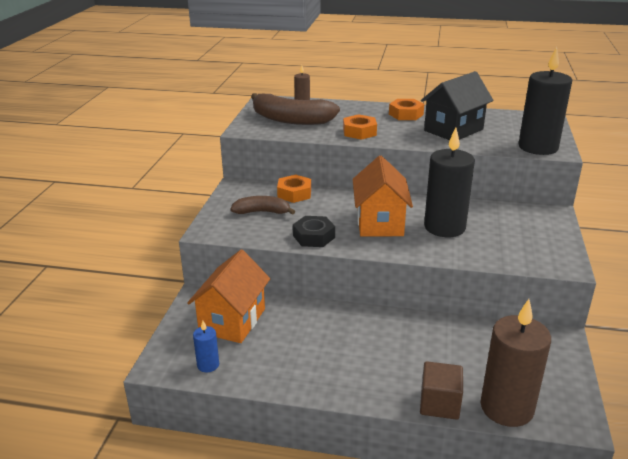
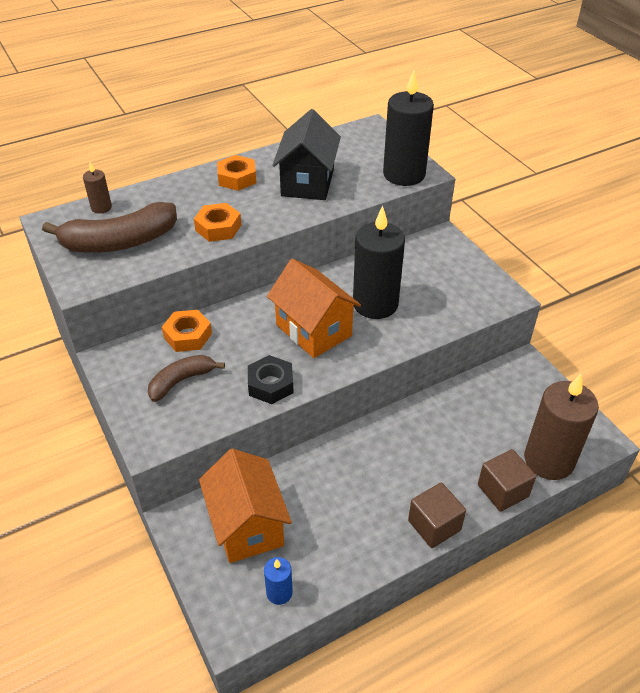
camera: 40 degrees left, 15 degrees up
none -> brown cube [408,482,466,548]

